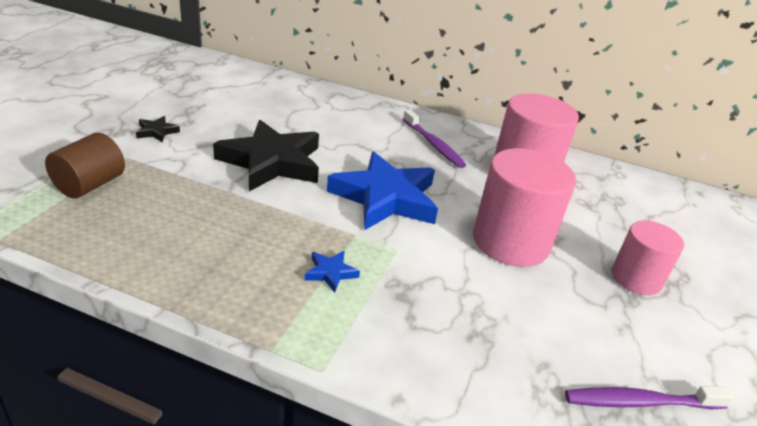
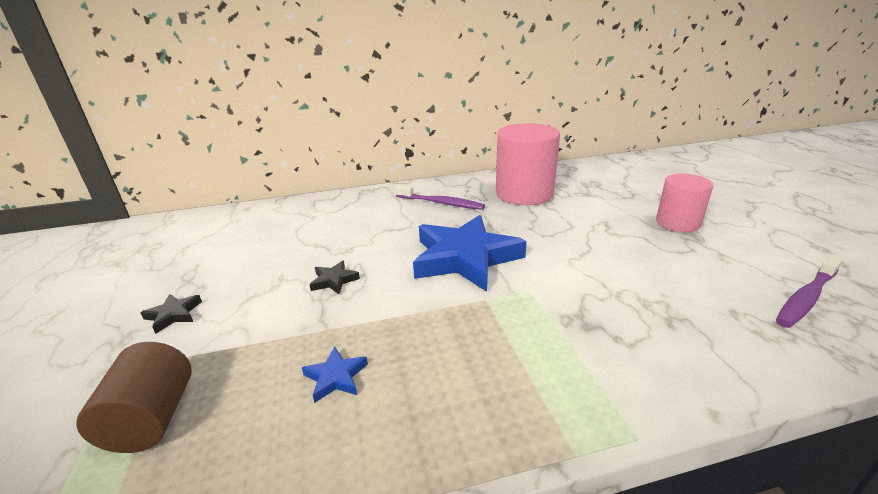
camera: 30 degrees left, 5 degrees down
black star [213,120,319,191] -> black star [309,261,360,294], size x0.40
blue star [305,251,360,293] -> blue star moved to [302,347,368,403]
pink cylinder [473,148,576,267] -> none

